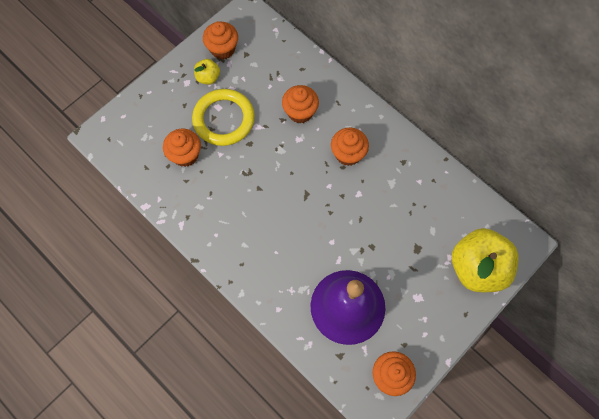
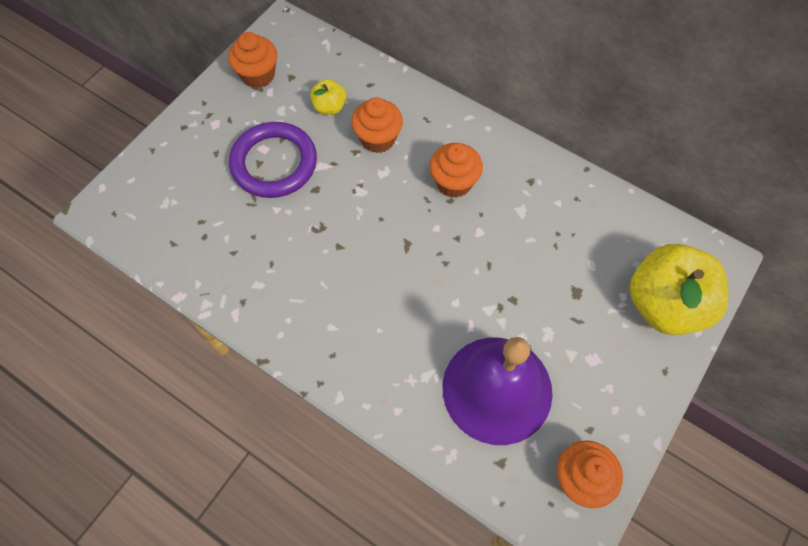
camera: 10 degrees left, 5 degrees down
orange cupcake [163,129,201,167] -> none
yellow ring [192,89,255,146] -> purple ring [229,122,317,198]
yellow apple [194,59,220,85] -> yellow apple moved to [310,79,347,115]

